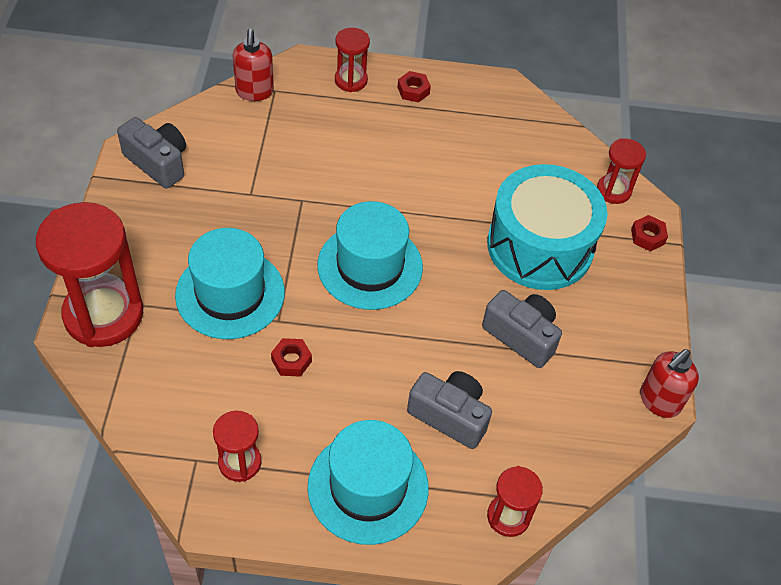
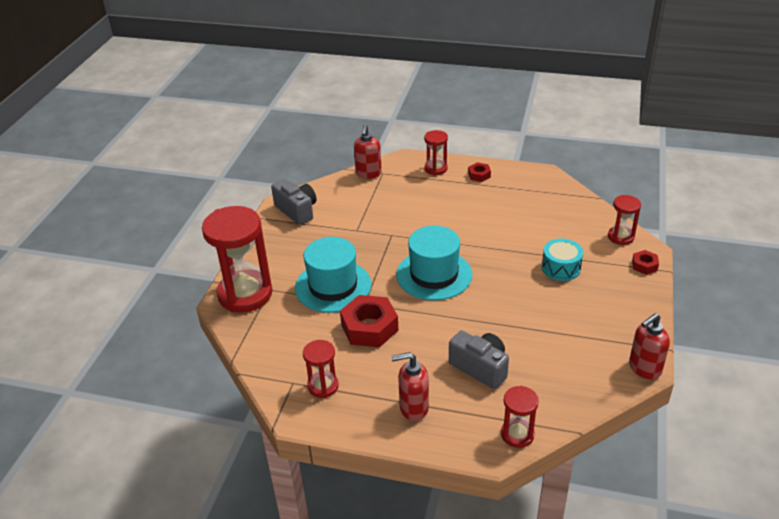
camera: 15 degrees right, 15 degrees down
red nut [271,338,312,377] -> red nut [340,295,398,347], size x2.00
turquoise hat [307,420,429,545] -> red soap dispenser [391,352,429,421]
grey camera [482,290,562,368] -> none
turquoise drum [487,164,607,290] -> turquoise drum [542,239,583,281], size x0.49

